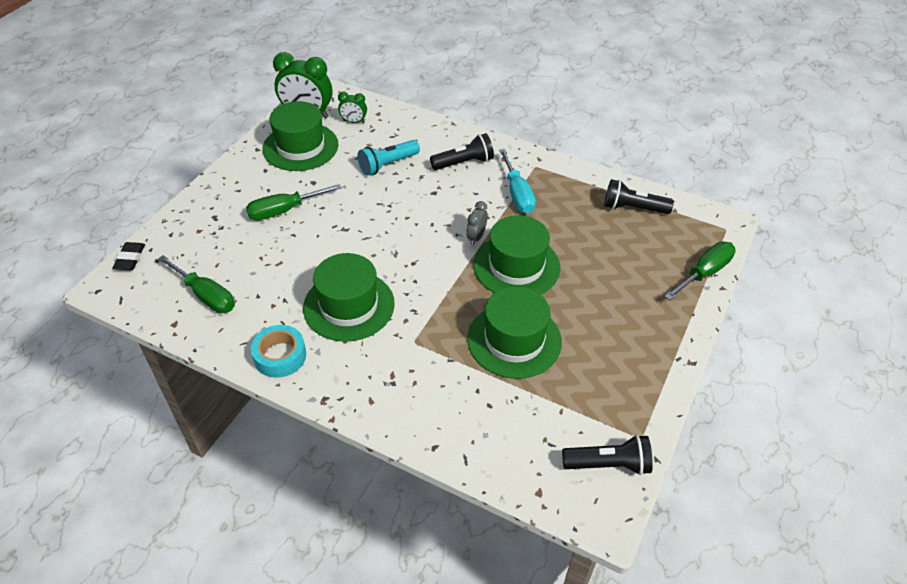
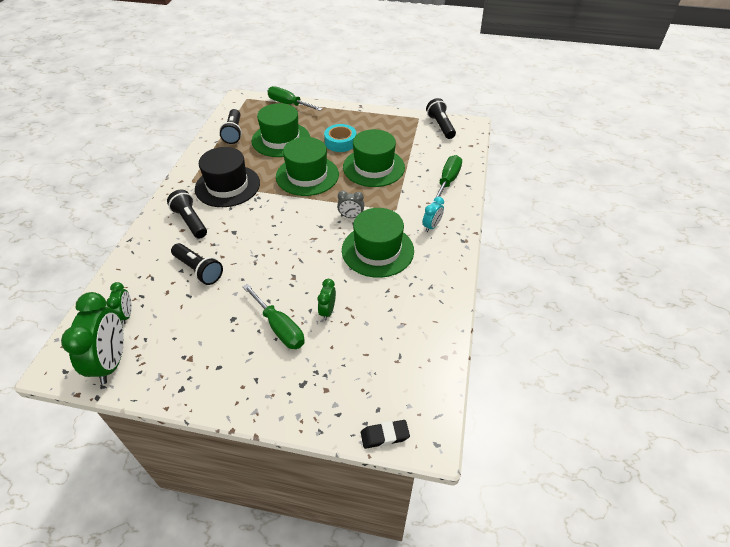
camera: 105 degrees left, 0 degrees up
green screwdriver [158,255,235,313] -> green screwdriver moved to [432,155,462,203]
turquoise tape [251,325,306,378] -> turquoise tape moved to [324,124,356,152]
green hat [263,101,338,171] -> green hat moved to [252,103,310,157]
turquoise flashlight [357,140,420,176] -> black flashlight [171,243,223,285]
grey clock [466,201,488,245] -> grey clock moved to [337,190,364,218]
turquoise screwdriver [499,149,536,214] -> black hat [195,147,260,207]
none -> green clock [318,279,336,321]
none -> turquoise clock [423,197,444,232]

